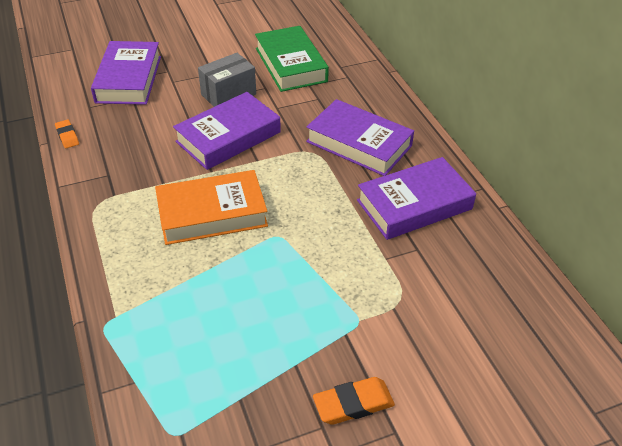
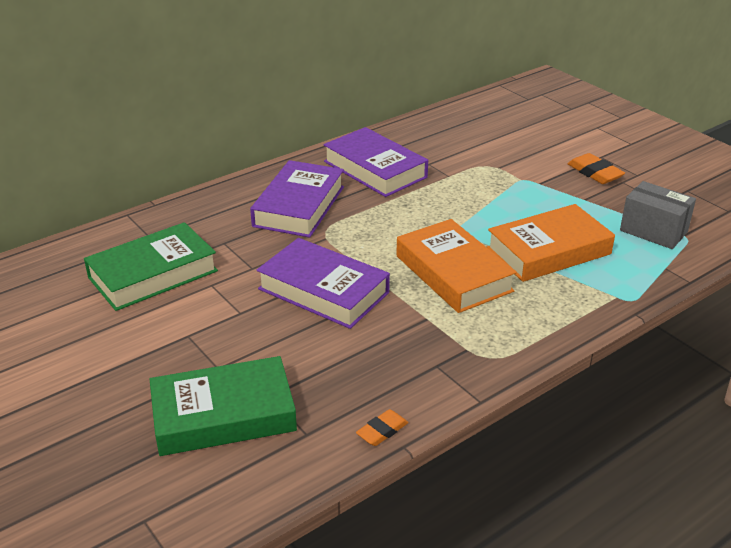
camera: 105 degrees left, 10 degrees down
purple book [91,41,161,105] -> green book [149,356,297,456]
grey box [198,53,256,107] -> grey box moved to [620,181,696,249]
none -> orange book [487,204,615,282]

